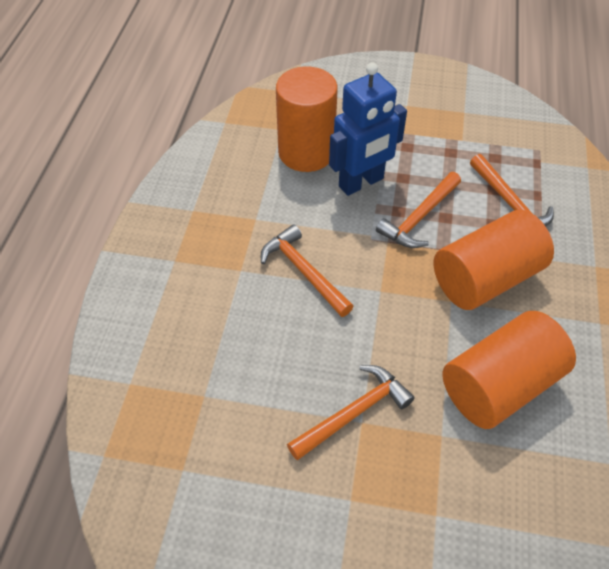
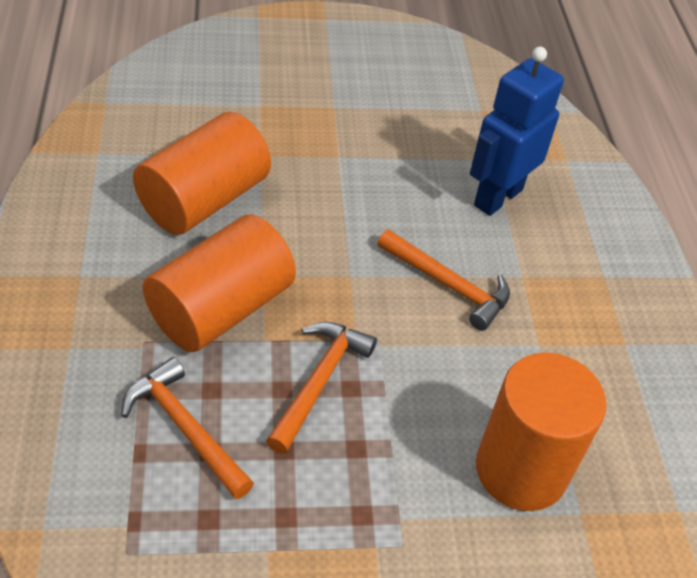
camera: 160 degrees right, 5 degrees down
orange hammer [287,365,415,460] -> none
blue robot [329,62,407,196] -> blue robot moved to [470,46,564,216]

